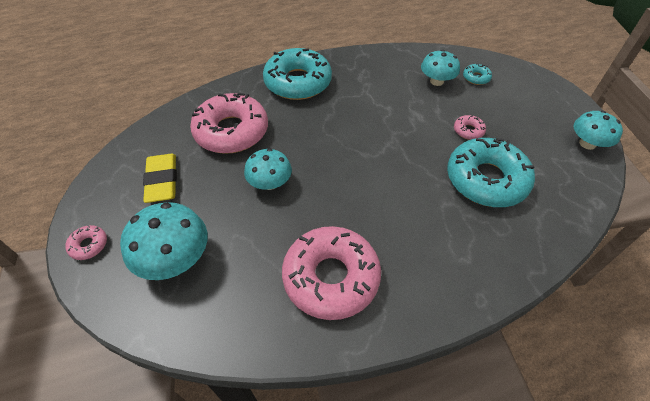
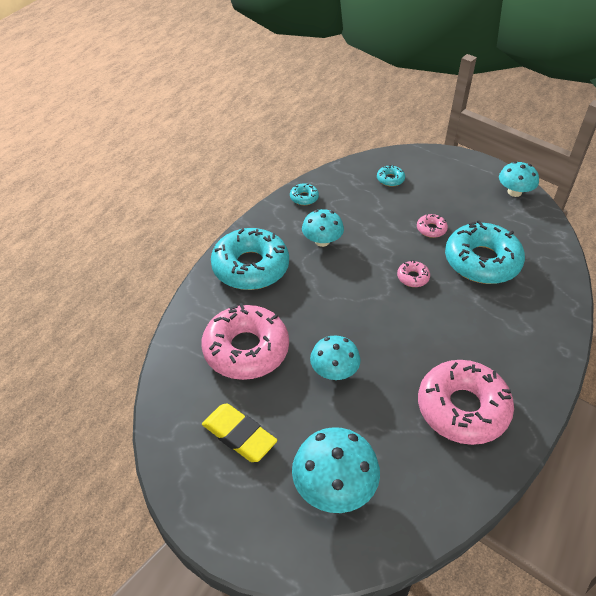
camera: 40 degrees left, 5 degrees down
pink donut [65,225,107,260] -> pink donut moved to [397,260,430,287]
turquoise mushroom [421,50,460,86] -> turquoise mushroom moved to [302,209,344,247]
none -> turquoise donut [290,183,319,205]

